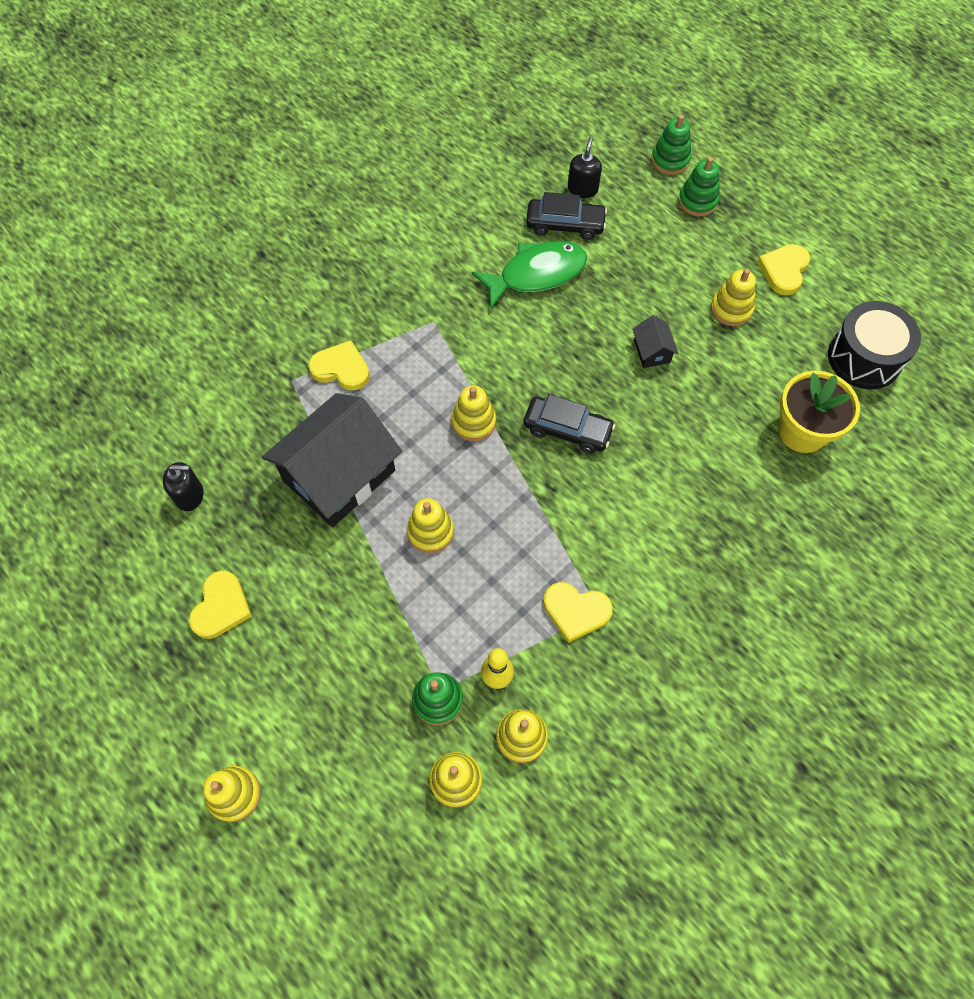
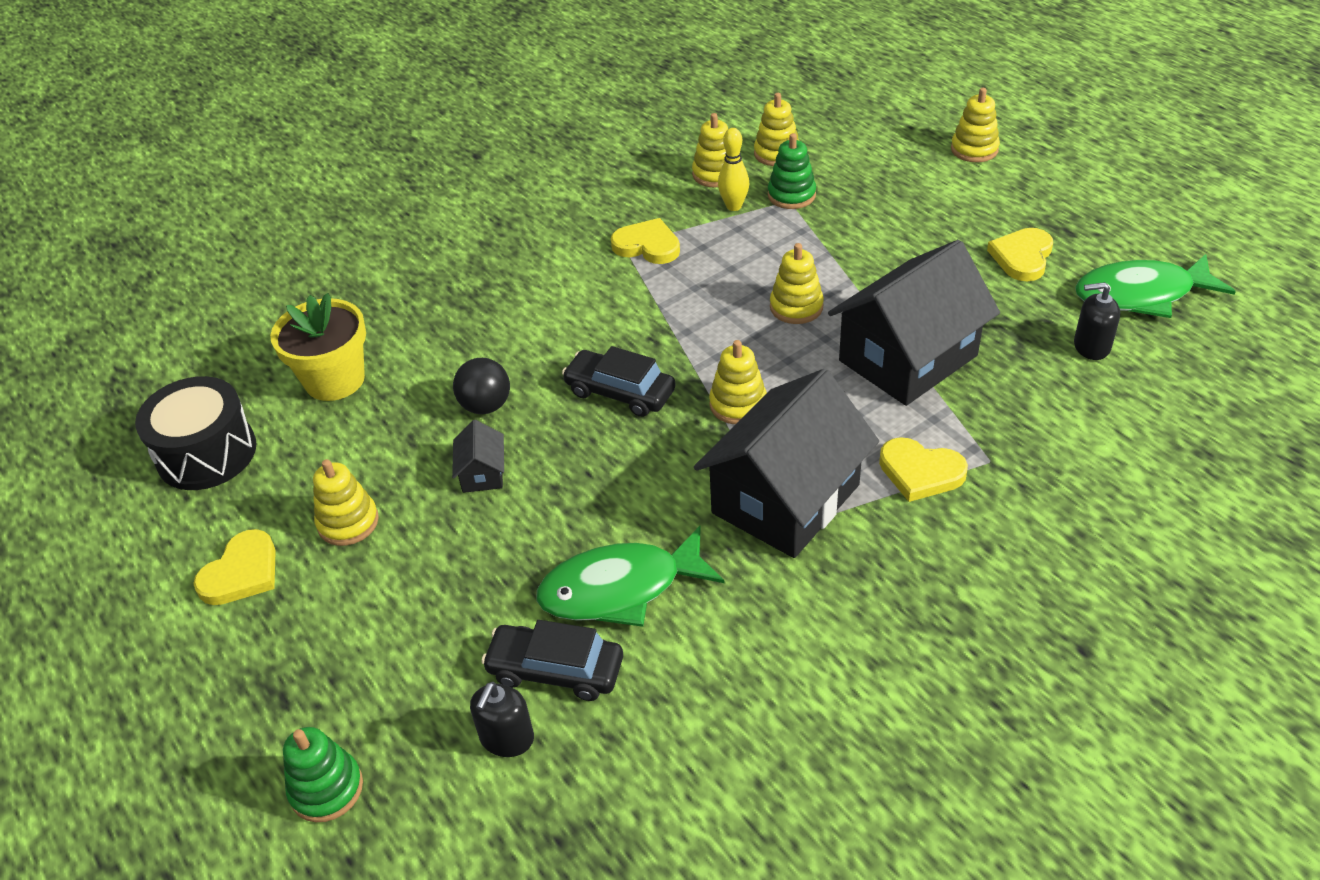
camera: 170 degrees left, 20 degrees down
green stacking toy [678,157,720,216] -> none
none -> black ball [453,358,510,414]
none -> black house [694,369,879,558]
none -> green fish [1075,254,1236,318]

